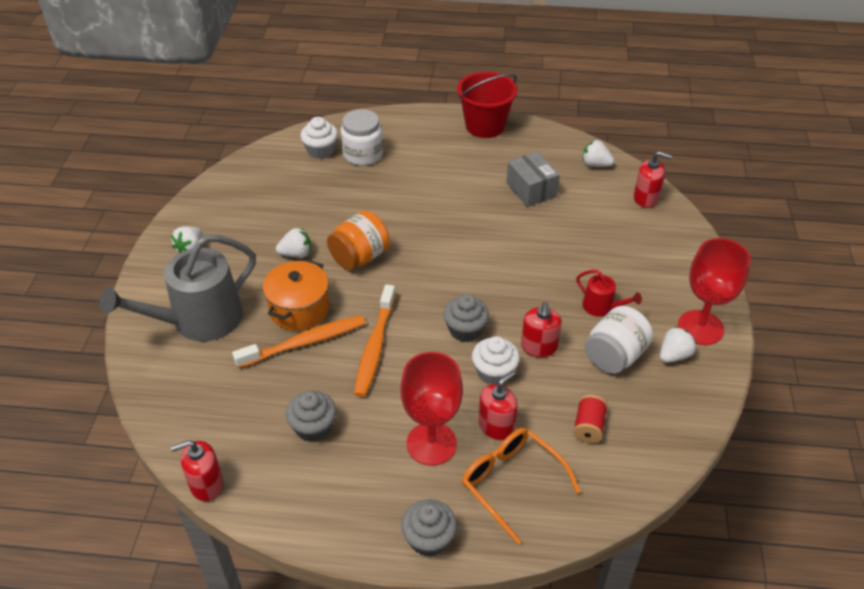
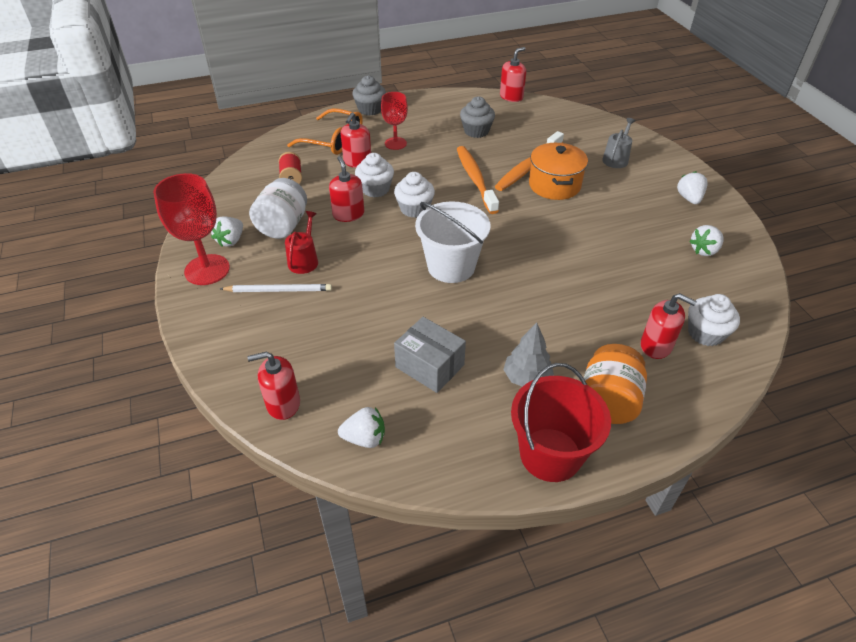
camera: 155 degrees right, 0 degrees up
grey watering can [100,235,256,342] -> grey watering can [602,118,635,168], size x0.46
white strawberry [276,228,311,258] -> white strawberry moved to [689,225,724,256]
orange jar [327,211,390,270] -> orange jar moved to [584,344,647,424]
white jar [341,109,383,166] -> red soap dispenser [641,293,697,359]
red goblet [400,352,463,466] -> red goblet [381,92,408,150], size x0.62
grey cupcake [443,294,489,342] -> white cupcake [394,172,435,218]
red watering can [576,270,642,317] -> red watering can turned 90 degrees clockwise [285,211,318,274]
none -> white pencil [220,284,332,292]
none -> white bucket [415,201,490,283]
none -> grey tree [503,323,554,387]

